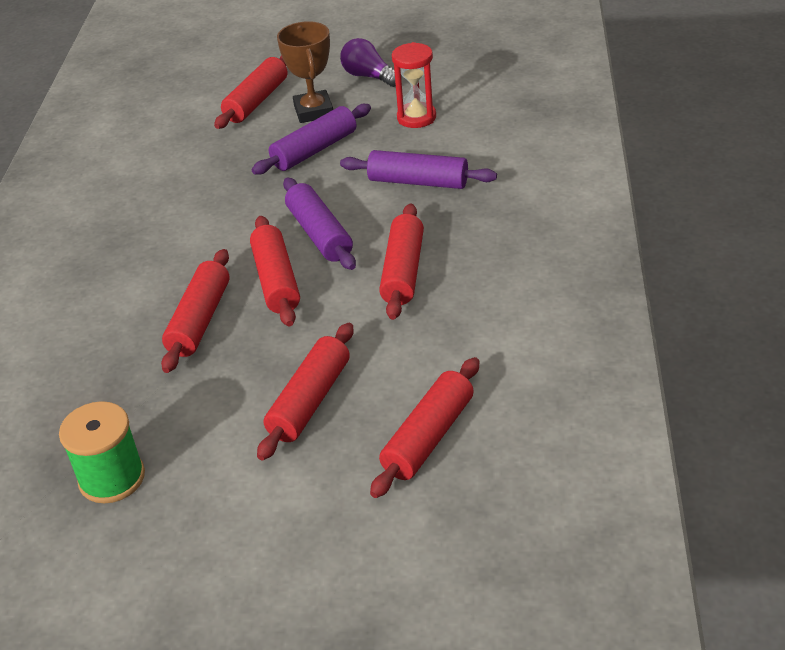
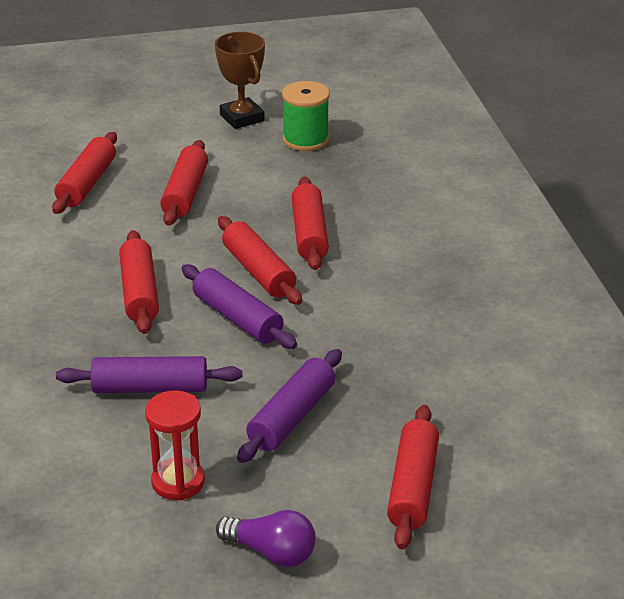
camera: 160 degrees right, 5 degrees down
brown trophy [277,21,333,123] -> brown trophy moved to [215,32,265,129]

